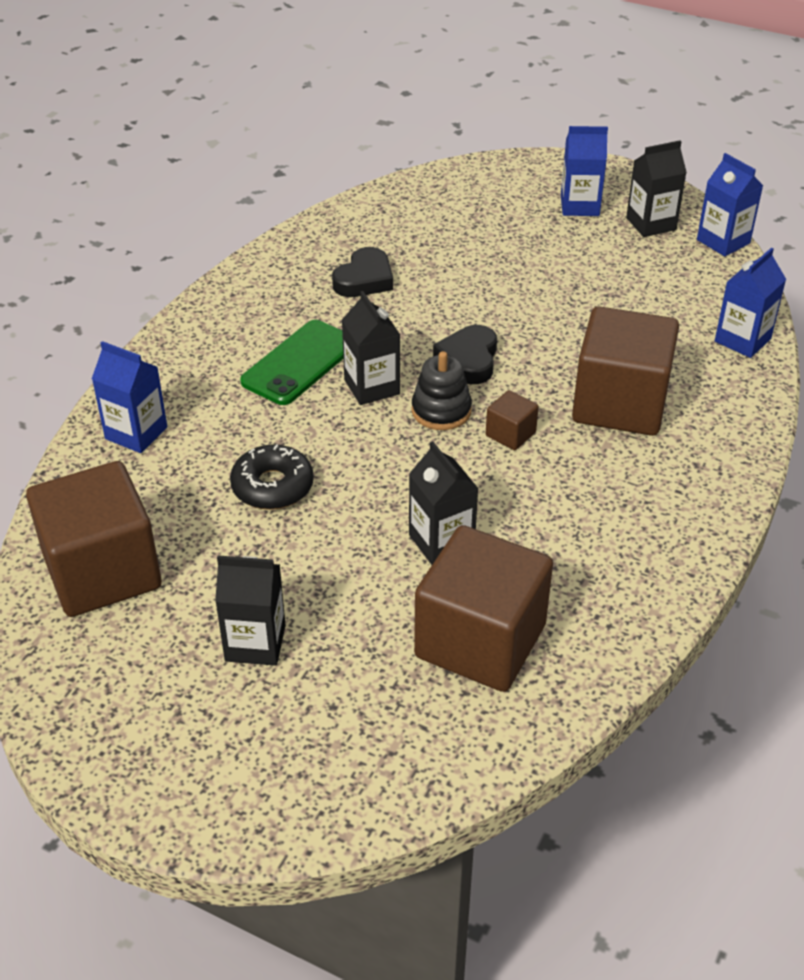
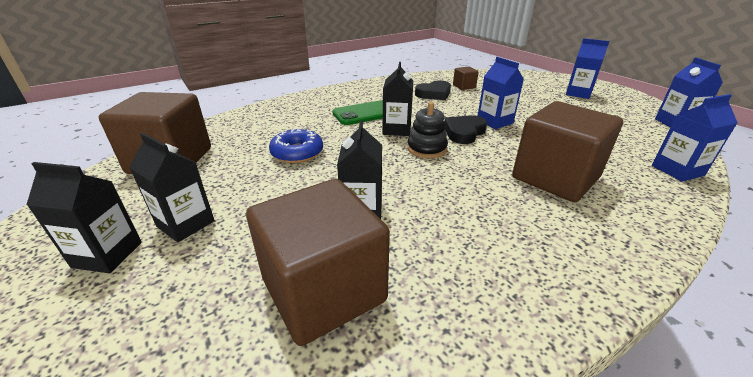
camera: 30 degrees right, 10 degrees down
blue carton [92,341,167,453] -> blue carton moved to [478,57,524,129]
black donut [230,444,314,510] -> blue donut [269,128,323,163]
brown cube [486,390,539,450] -> brown cube moved to [453,66,479,90]
black carton [626,140,687,237] -> black carton moved to [27,162,142,273]

